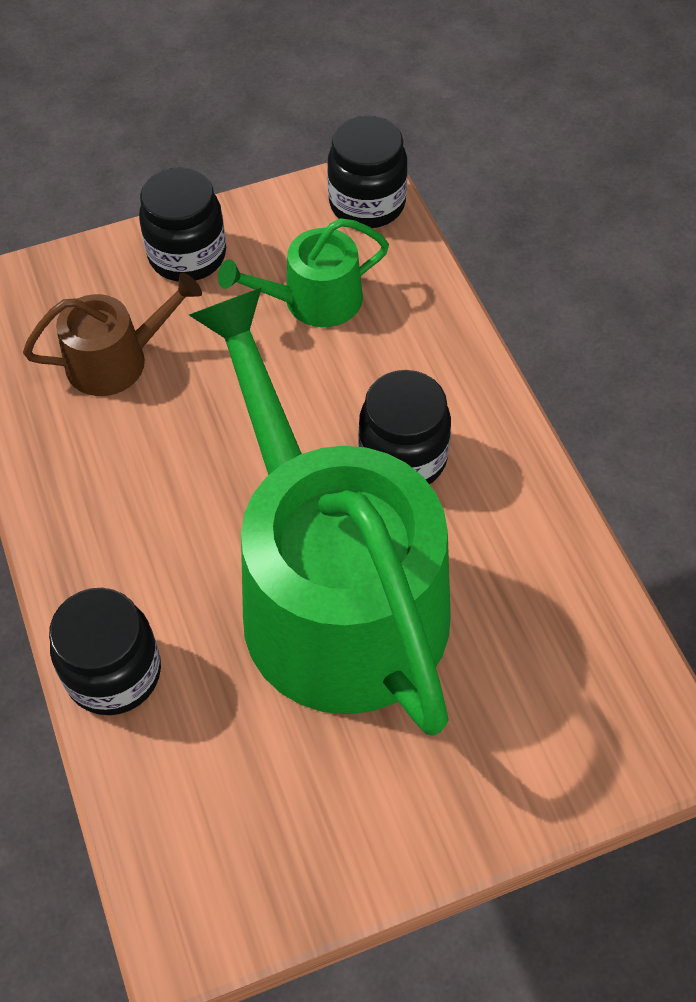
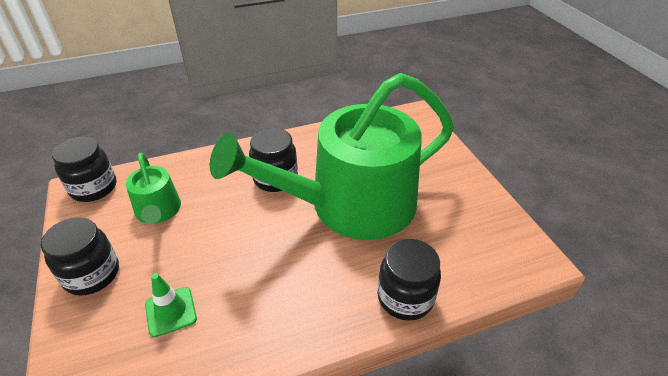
camera: 90 degrees left, 15 degrees down
brown watering can [23,273,202,396] -> green traffic cone [145,273,197,337]

